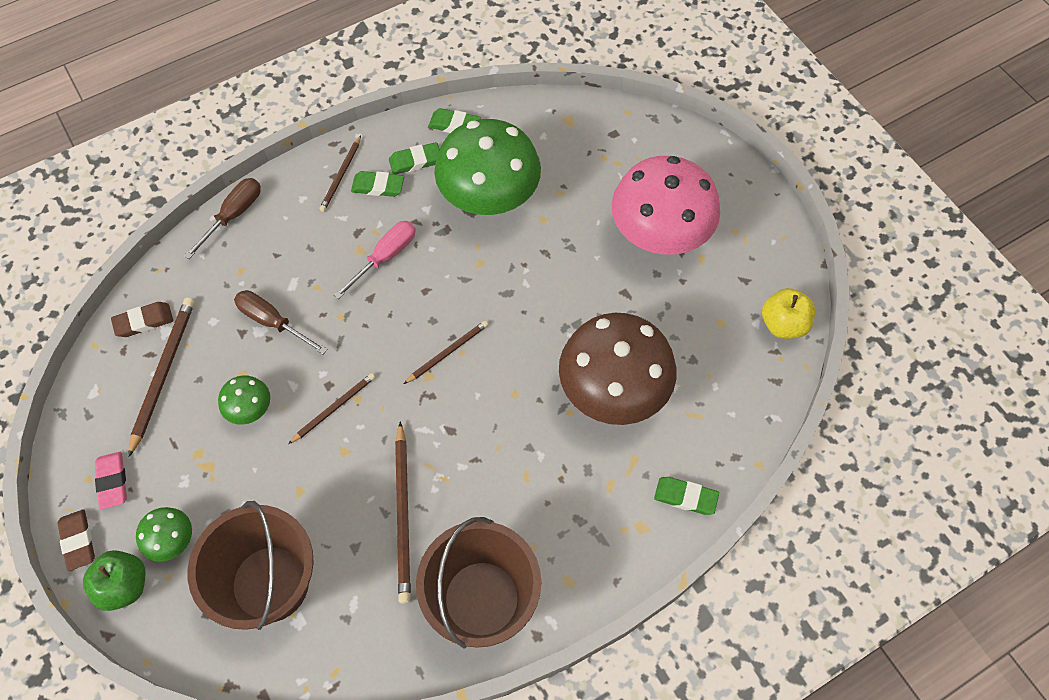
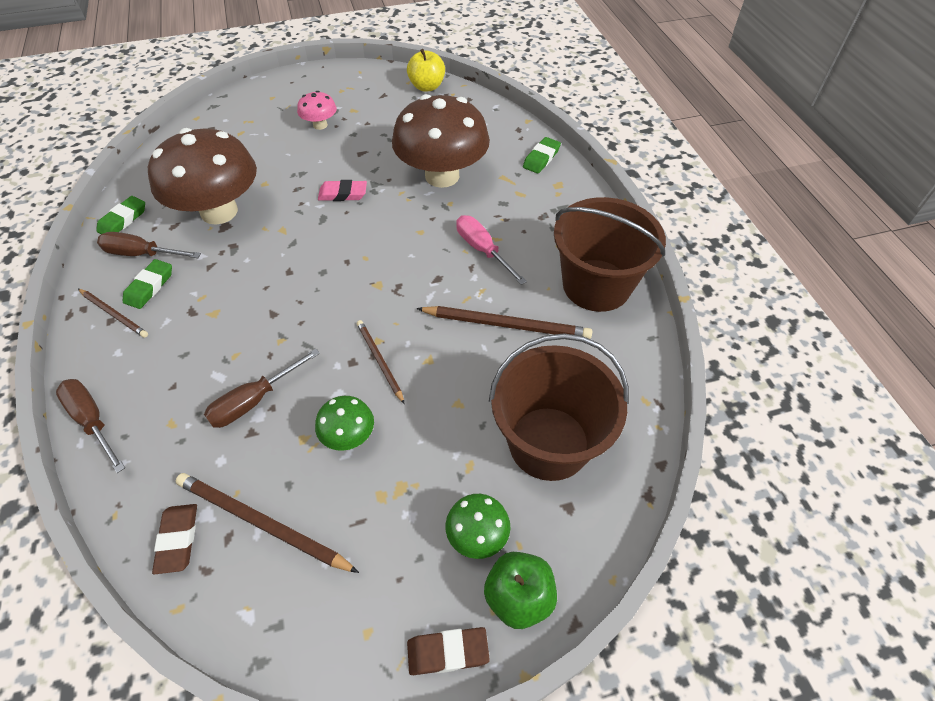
camera: 75 degrees left, 10 degrees down
pink eraser [95,452,127,509] -> pink eraser moved to [318,180,367,201]
pink screwdriver [334,221,416,299] -> pink screwdriver moved to [456,215,527,285]
green eraser [389,142,440,174] -> brown screwdriver [97,232,201,258]
brown pencil [404,321,488,384] -> none
green mushroom [434,119,541,215] -> brown mushroom [148,128,257,225]
pink mushroom [612,156,720,255] -> pink mushroom [297,91,337,130], size x0.45

